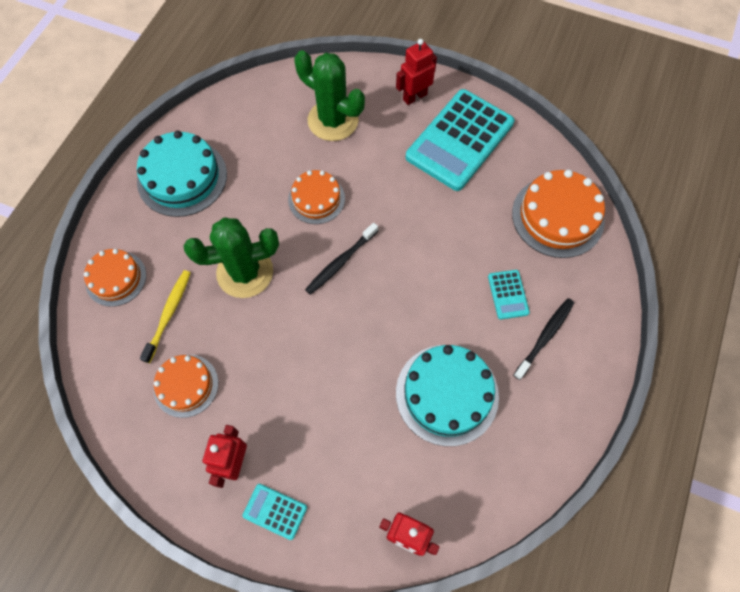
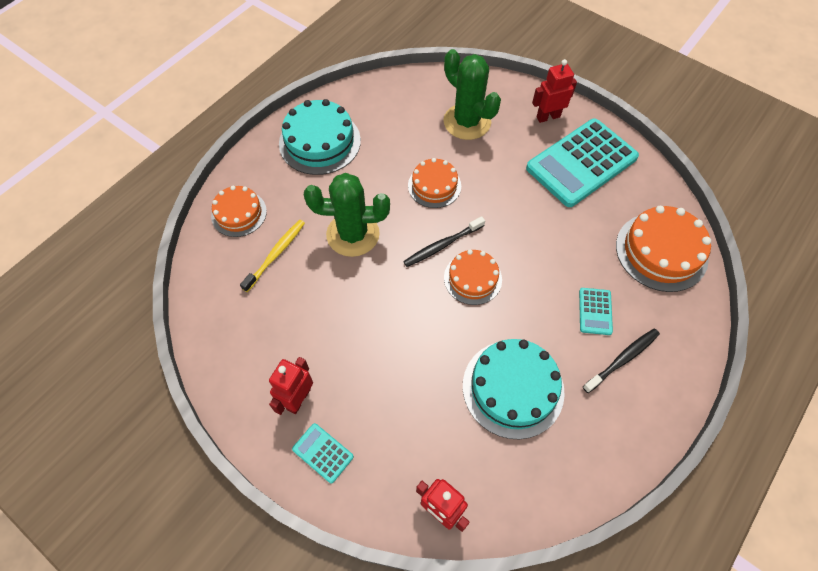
camera: 15 degrees right, 5 degrees down
orange cake [153,355,218,418] -> orange cake moved to [444,250,502,305]

